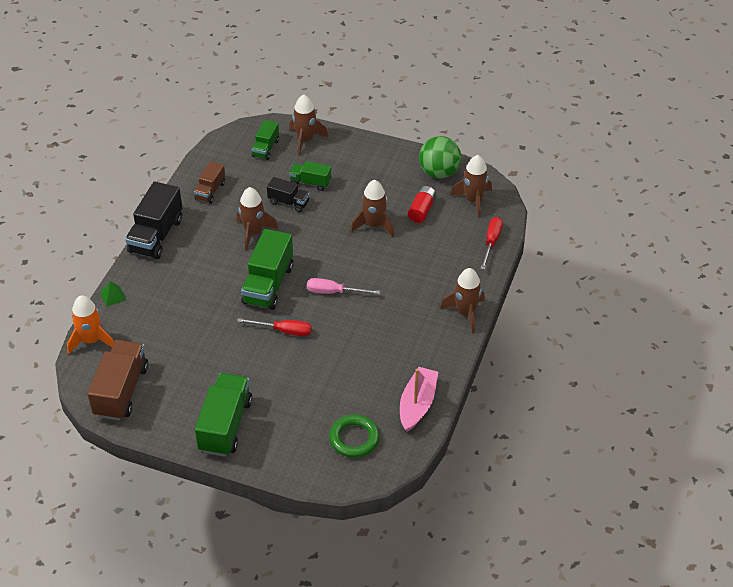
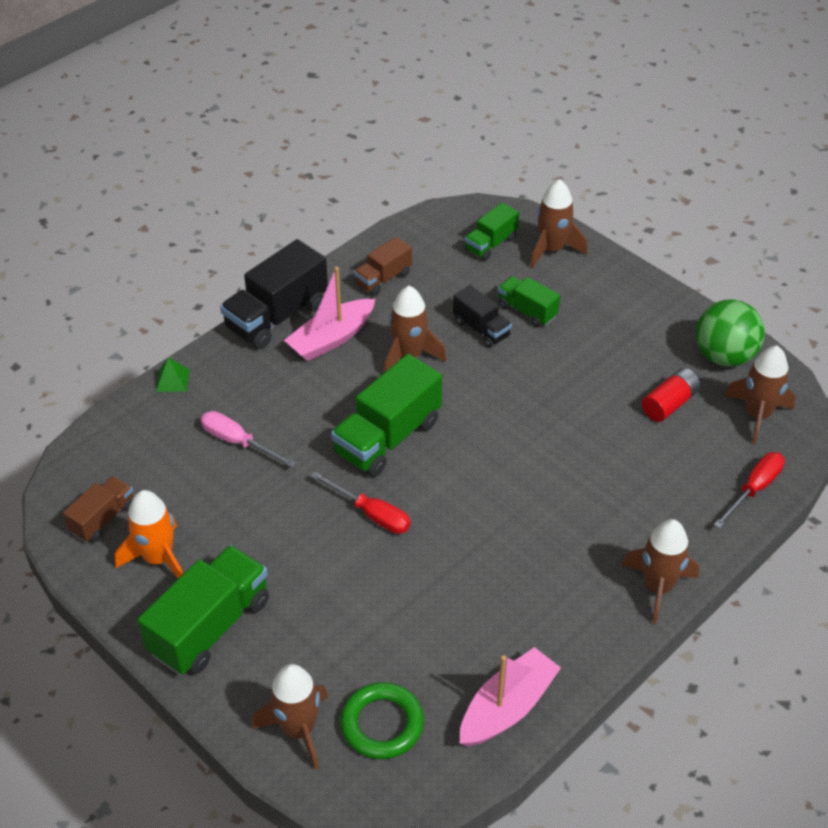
camera: 25 degrees right, 0 degrees up
orange rocket [67,295,114,354] -> orange rocket moved to [115,490,183,579]
brown truck [87,340,148,420] -> brown truck [63,476,133,542], size x0.57
pink screwdriver [307,278,380,294] -> pink screwdriver moved to [201,411,296,467]
brown rocket [351,180,394,237] -> brown rocket moved to [251,664,328,770]
none -> pink boat [284,267,375,361]

